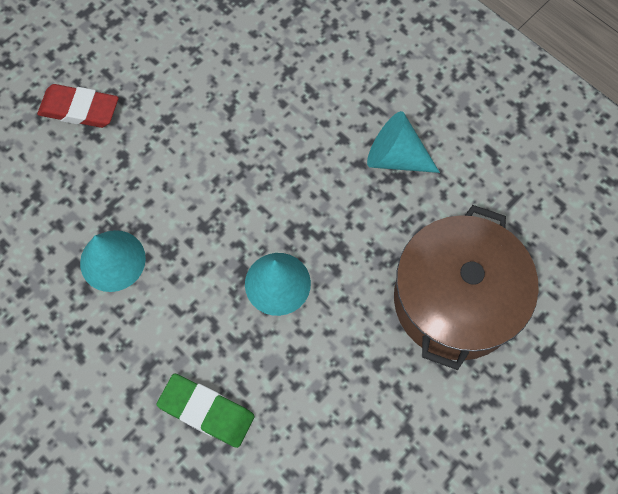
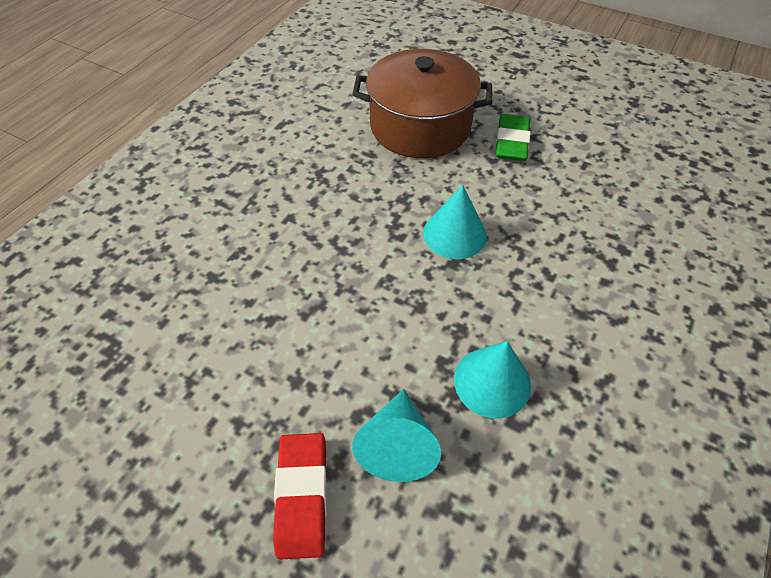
camera: 105 degrees left, 15 degrees down
green eraser [156,374,255,448] -> green eraser moved to [495,114,531,161]
turquoise cone [367,111,440,173] -> turquoise cone moved to [352,389,441,482]

